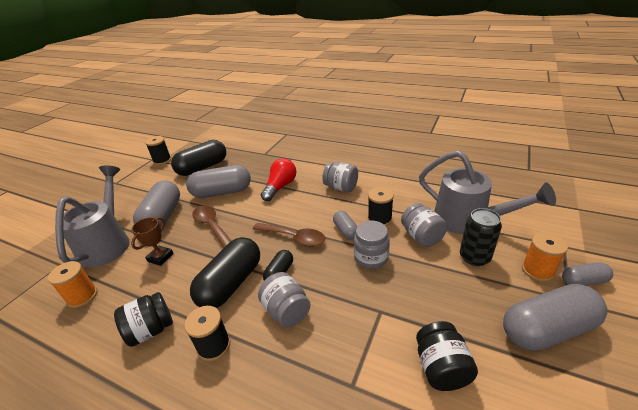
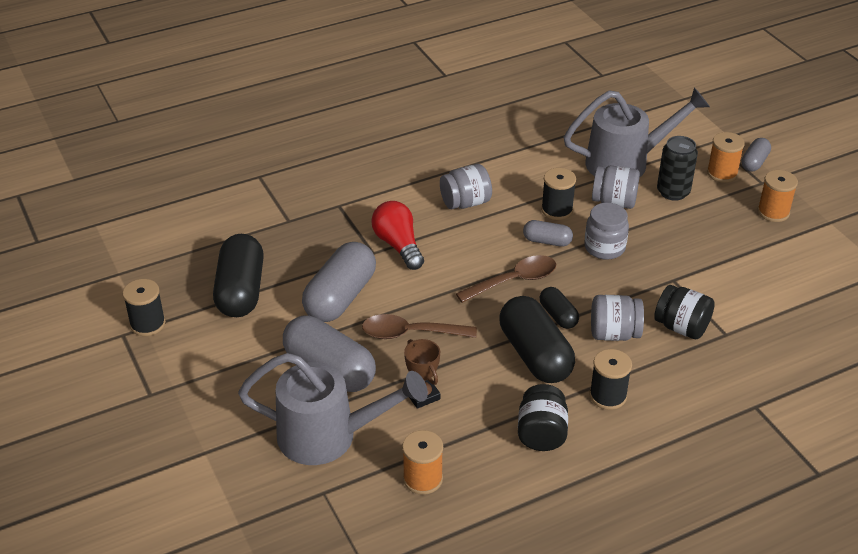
camera: 55 degrees left, 5 degrees up
grey watering can [55,166,129,267] -> grey watering can turned 150 degrees clockwise [238,353,428,465]
black jar [416,321,478,391] -> black jar moved to [654,285,715,339]
grey capsule [503,284,607,351] -> orange spool [758,170,798,222]

